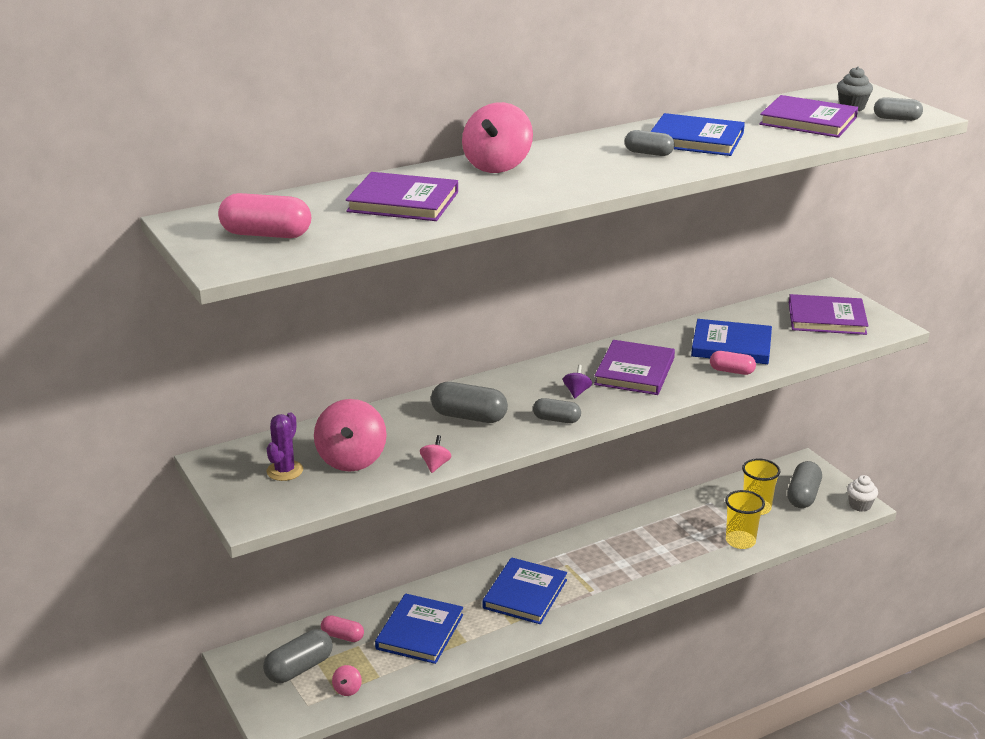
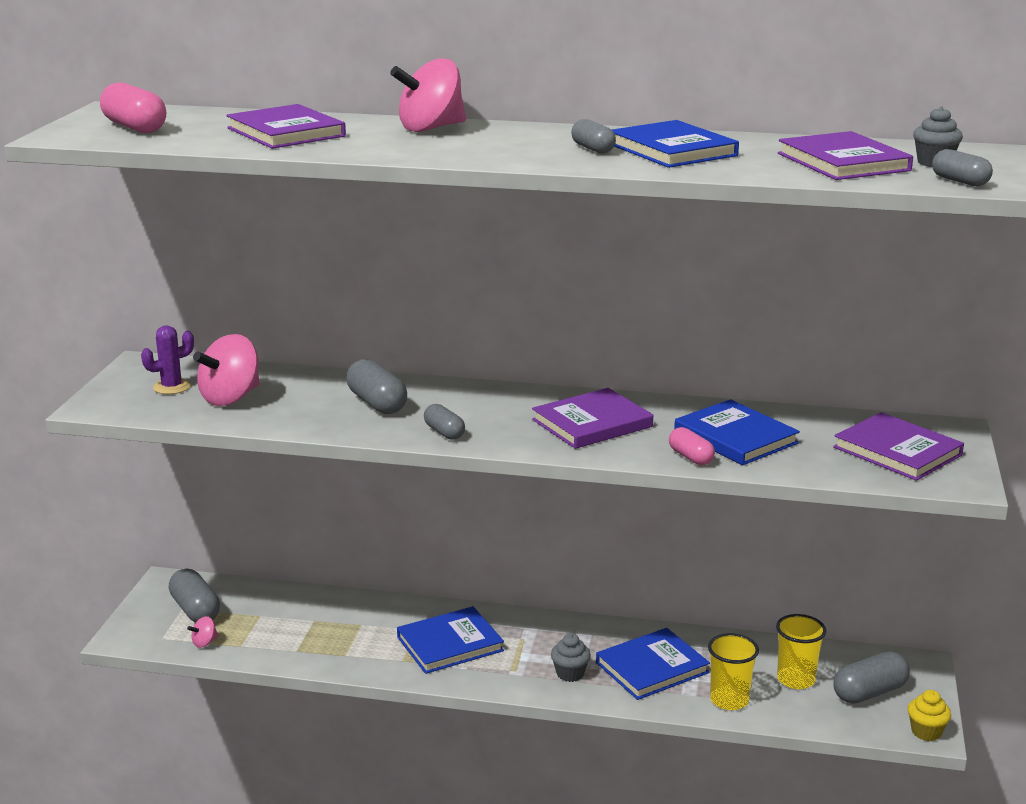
camera: 40 degrees right, 5 degrees down
grey capsule [263,629,333,683] -> grey capsule turned 60 degrees clockwise [169,569,220,622]
pink capsule [321,615,364,642] -> none
blue book [375,594,463,664] -> blue book moved to [596,628,710,700]
pink spinning top [420,435,452,473] -> none
purple spinning top [563,365,592,398] -> none
white cupcake [847,475,878,512] -> yellow cupcake [908,690,951,741]
none -> grey cupcake [551,634,591,682]

